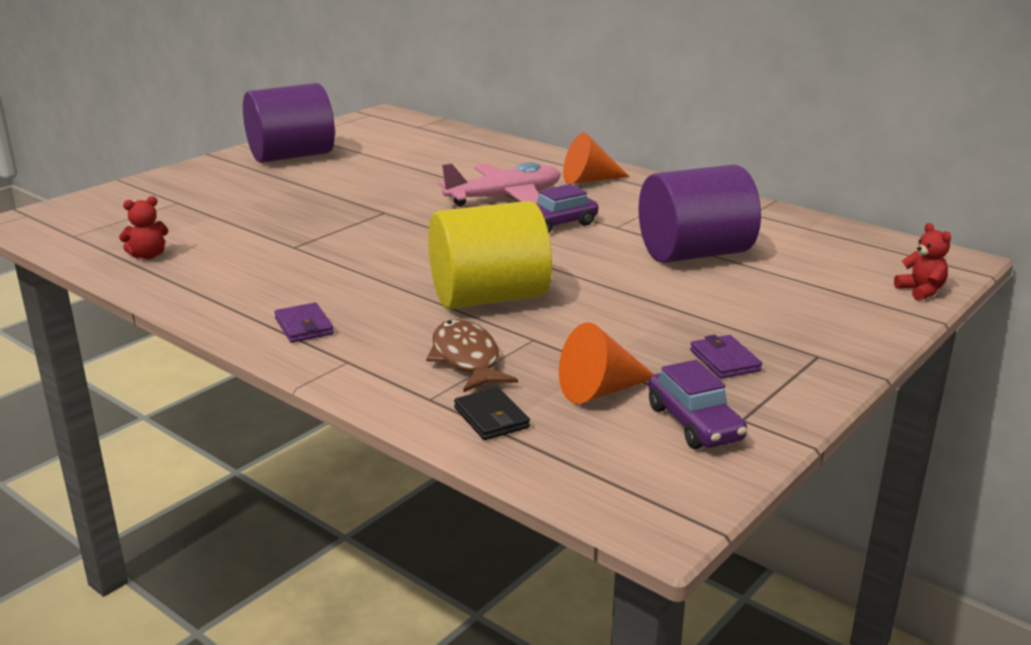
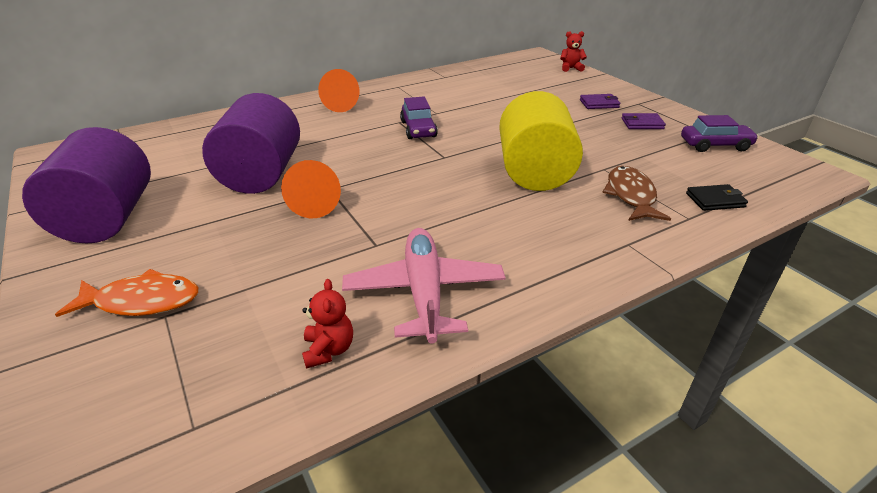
camera: 70 degrees left, 10 degrees up
purple wallet [274,303,334,343] -> purple wallet moved to [580,94,620,109]
brown fish [426,319,518,392] -> brown fish turned 90 degrees clockwise [602,166,671,221]
pink plane [439,162,561,206] -> pink plane moved to [342,228,506,343]
orange cone [559,322,654,404] -> orange cone moved to [281,160,341,218]
purple cylinder [638,165,761,263] -> purple cylinder moved to [202,93,300,194]
none -> orange fish [55,269,198,317]

